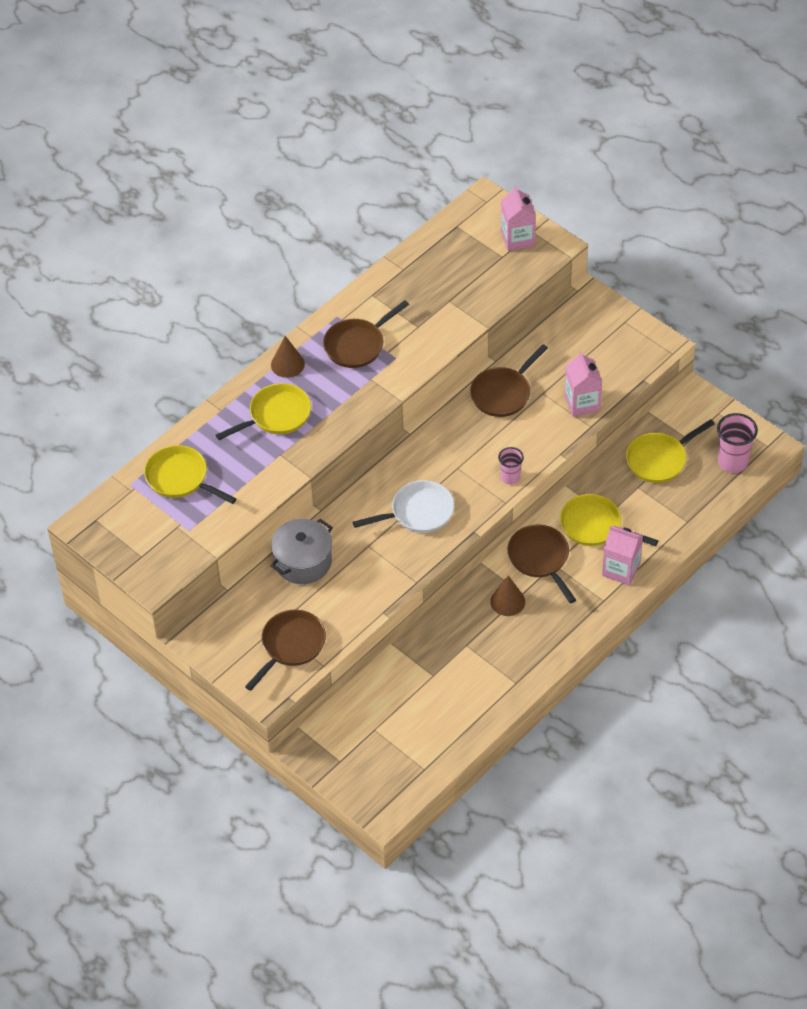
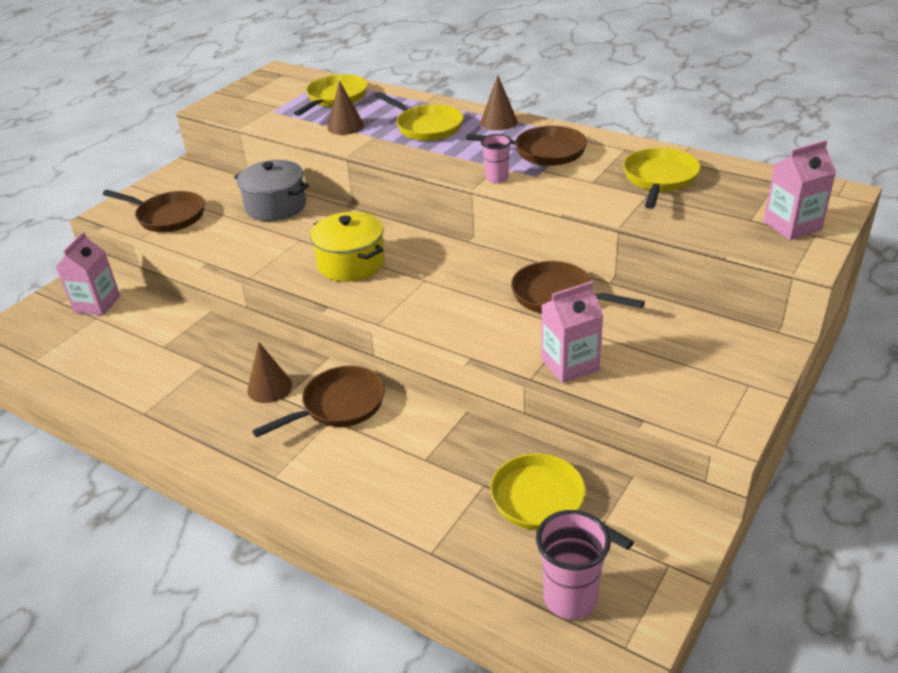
camera: 80 degrees right, 15 degrees down
brown pan [323,300,409,368] -> brown pan turned 150 degrees clockwise [466,126,587,166]
white pan [353,480,454,533] -> yellow pot [310,212,385,282]
pink cup [498,447,524,485] -> pink cup moved to [481,134,512,183]
yellow pan [560,494,658,546] -> yellow pan moved to [623,148,701,209]
pink carton [602,525,643,585] -> pink carton moved to [55,232,120,316]
none -> brown cone [328,80,364,135]

